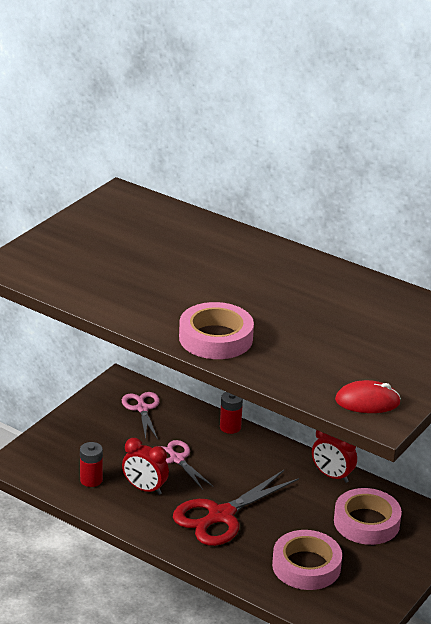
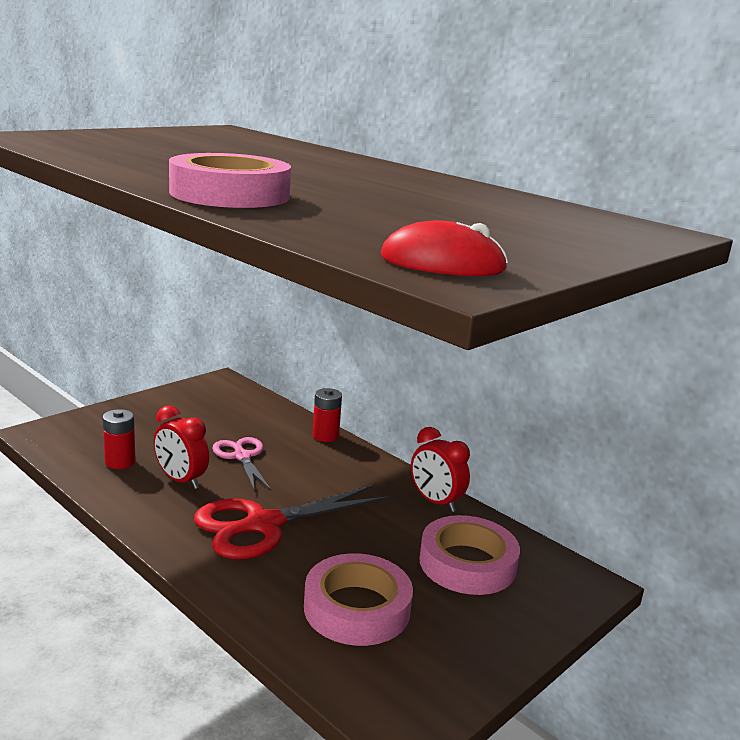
camera: 10 degrees right, 10 degrees down
pink scissors [122,392,160,439] -> none

